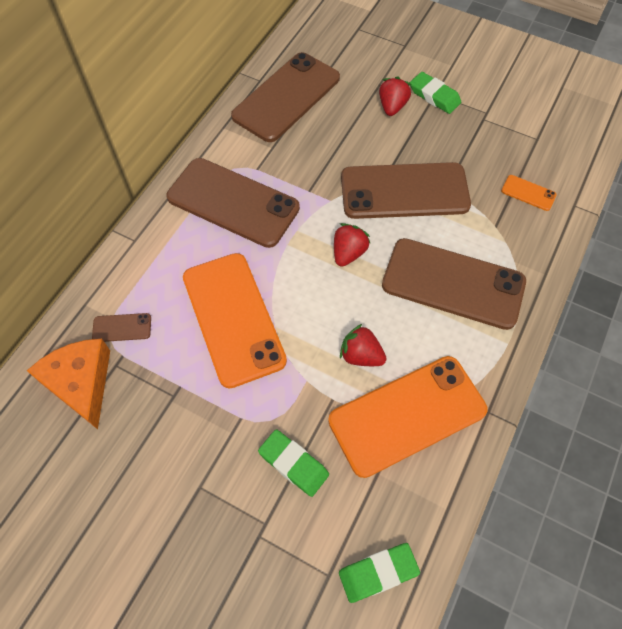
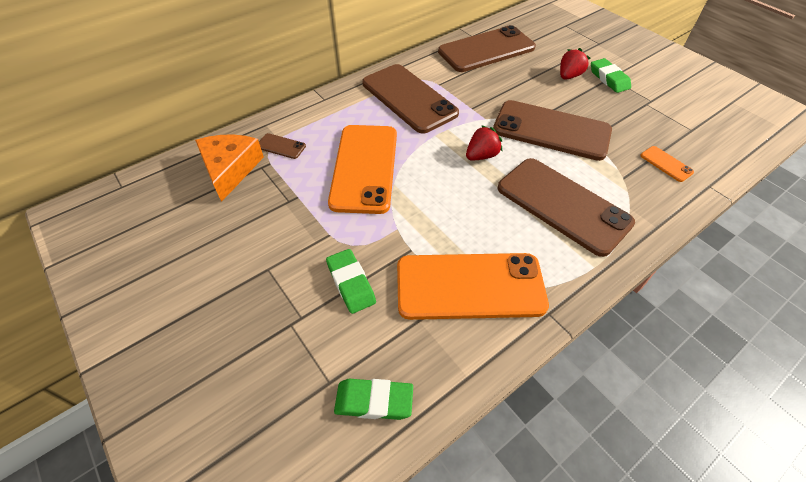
camera: 25 degrees right, 10 degrees down
red strawberry [340,324,387,366] -> none

